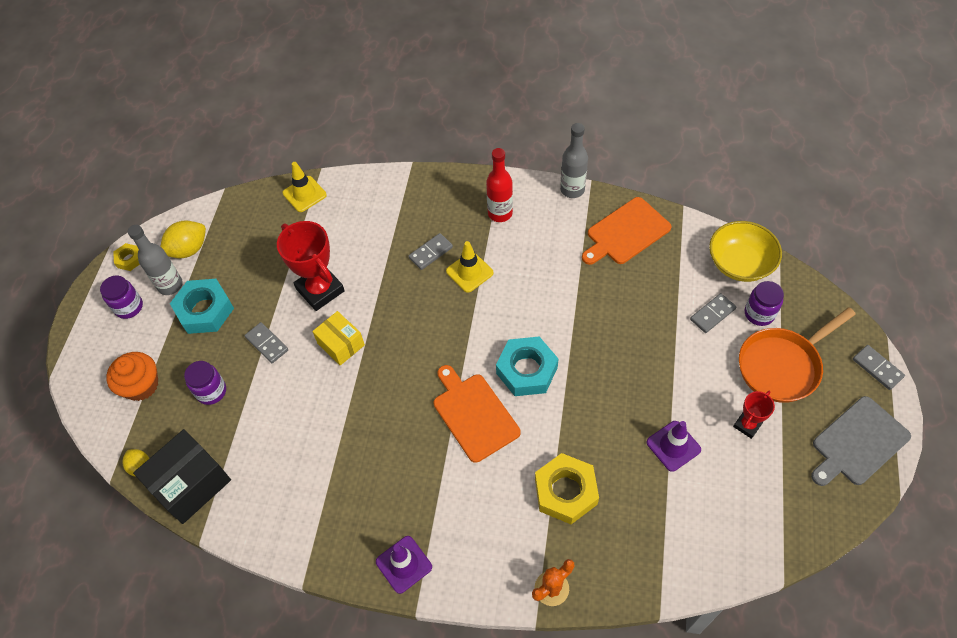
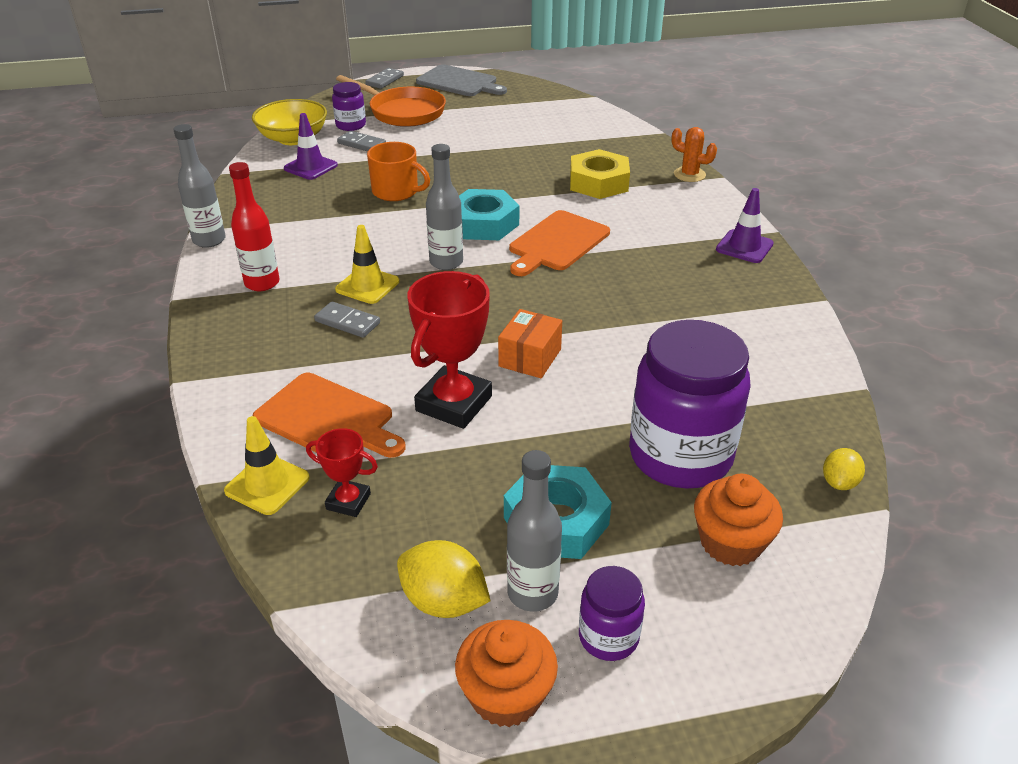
camera: 115 degrees left, 20 degrees down
yellow nut [113,243,140,271] -> orange cupcake [455,620,558,727]
black box [133,429,231,524] -> none
purple jar [184,361,226,405] -> purple jar [629,320,751,488], size x2.08
grey domino [245,322,288,363] -> none
yellow box [312,311,365,366] -> orange box [498,309,562,378]
orange cutting board [582,197,672,265] -> orange cutting board moved to [253,373,406,458]
purple traffic cone [647,421,701,472] -> purple traffic cone moved to [284,113,338,180]
red trophy [733,391,775,439] -> red trophy moved to [306,428,378,517]
none -> orange mug [367,142,430,201]
none -> grey bottle [426,144,463,270]

